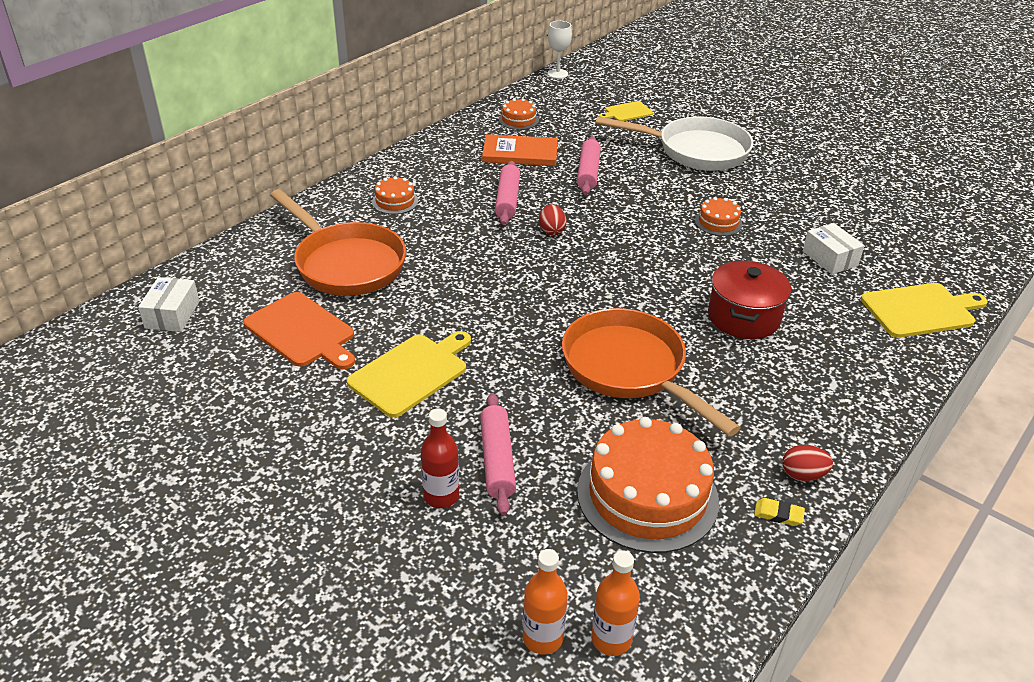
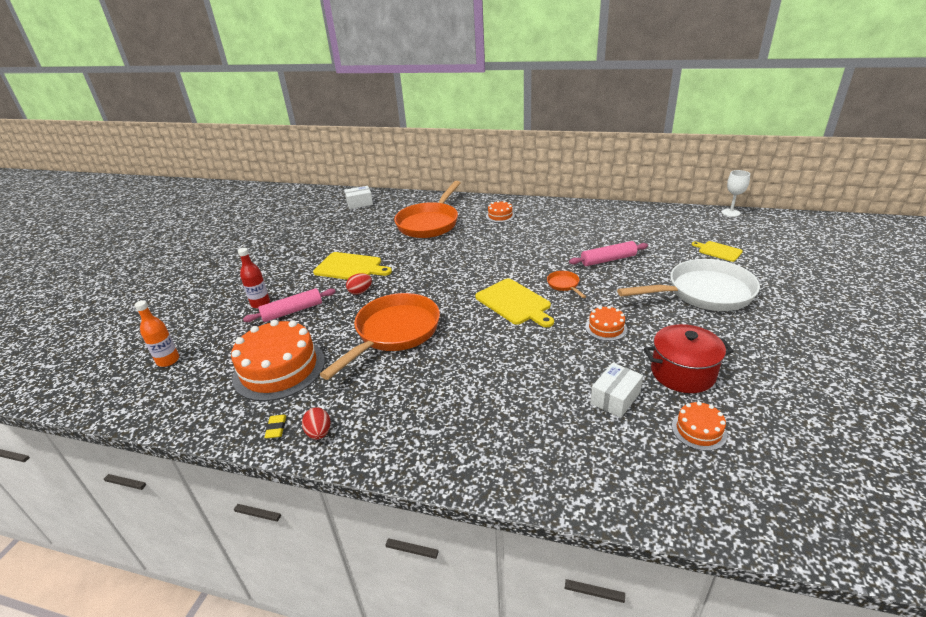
camera: 70 degrees right, 5 degrees down
orange cutting board [243,292,355,370] -> none
orange book [482,134,558,166] -> none
pink rolling pin [495,161,520,225] -> none
orange cake [499,98,539,130] -> orange cake moved to [672,401,727,451]
red egg [539,204,567,235] -> red egg moved to [346,273,372,295]
orange bottle [591,550,640,656] -> none
white pan [596,116,754,171] -> white pan turned 90 degrees counterclockwise [617,259,760,311]
red pot [708,260,791,339] -> red pot moved to [644,324,733,393]
yellow cutting board [861,283,987,338] -> yellow cutting board moved to [475,279,554,327]
none -> orange pan [547,271,586,298]

